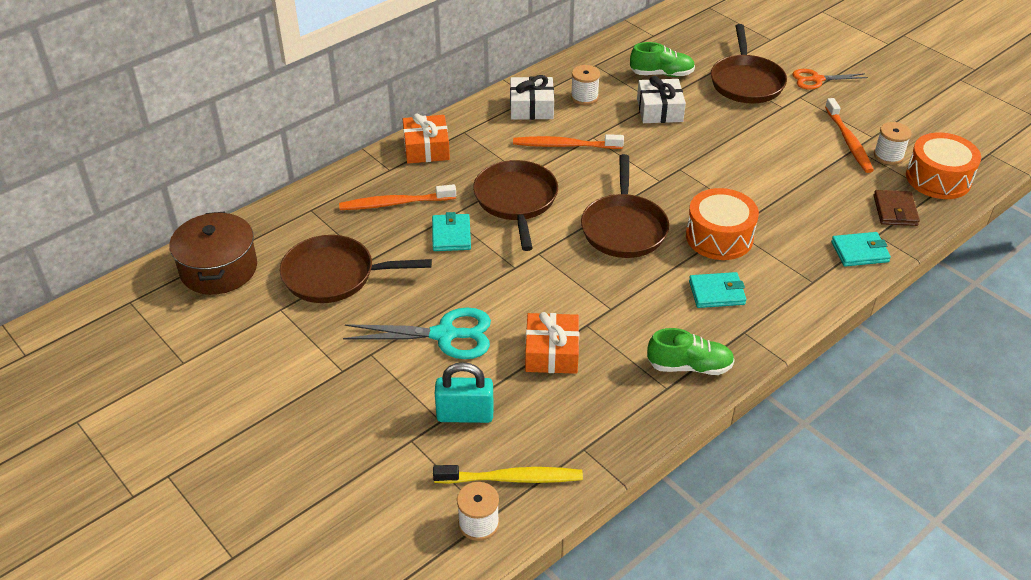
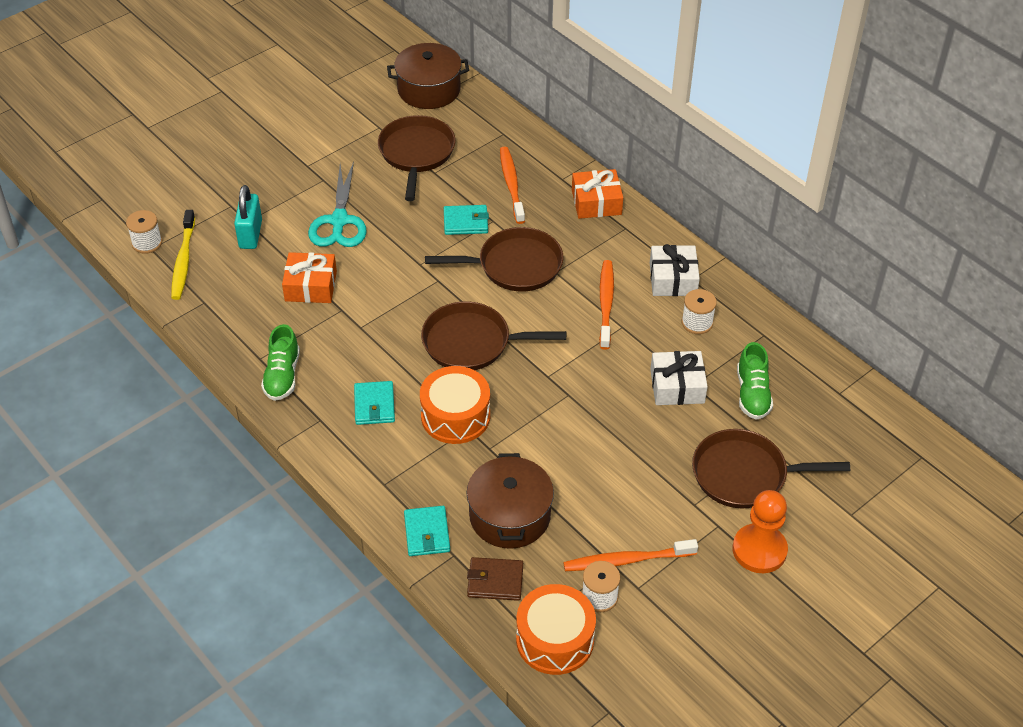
camera: 90 degrees right, 5 degrees up
orange scissors [792,69,868,90] -> orange pawn [732,490,788,573]
none -> brown pot [467,453,554,549]

